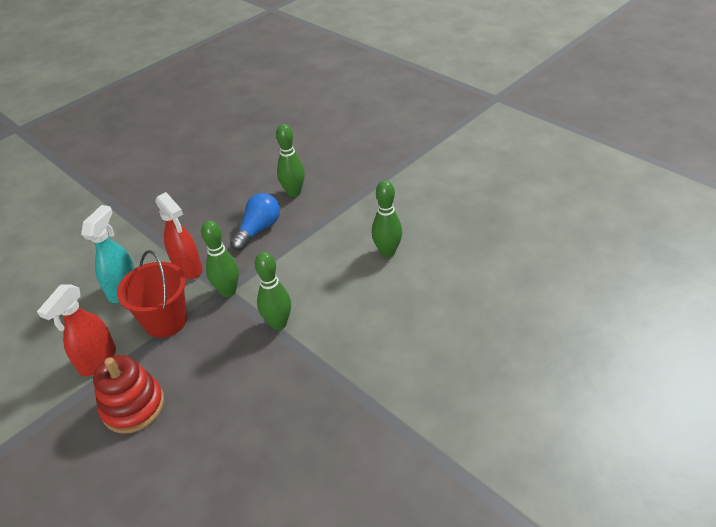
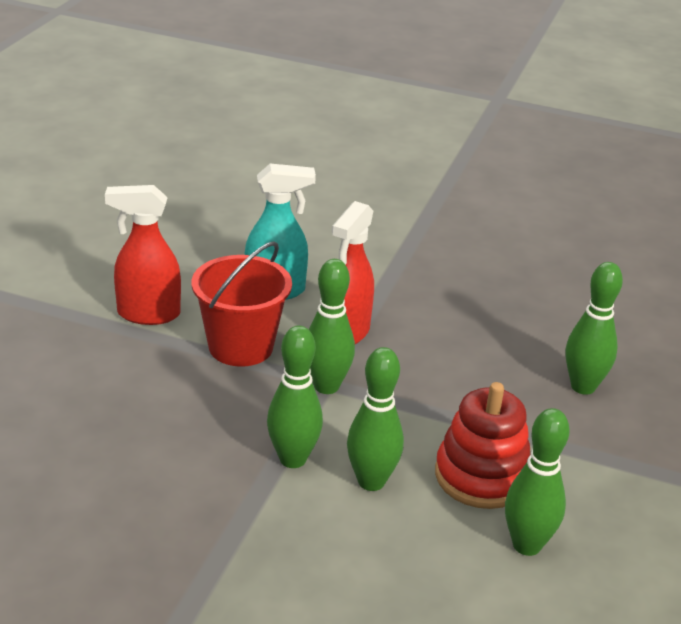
camera: 60 degrees right, 10 degrees down
red stacking toy [93,355,164,433] -> red stacking toy moved to [435,382,530,509]
blue light bulb [230,193,280,250] -> none
none -> green bowling pin [347,347,404,491]

